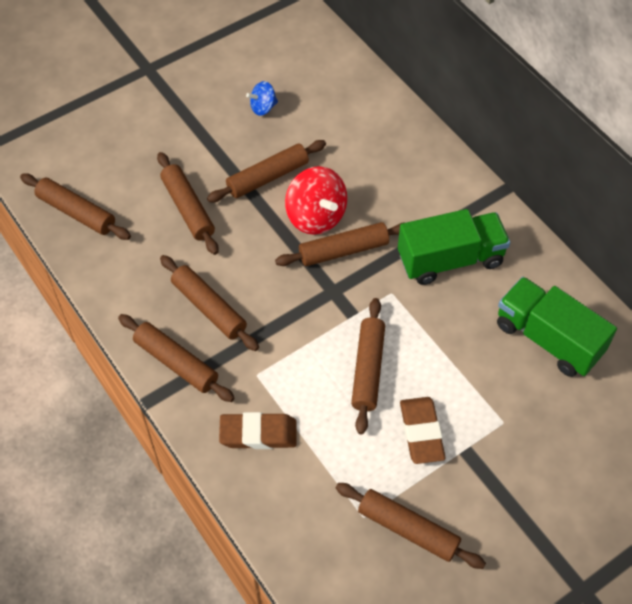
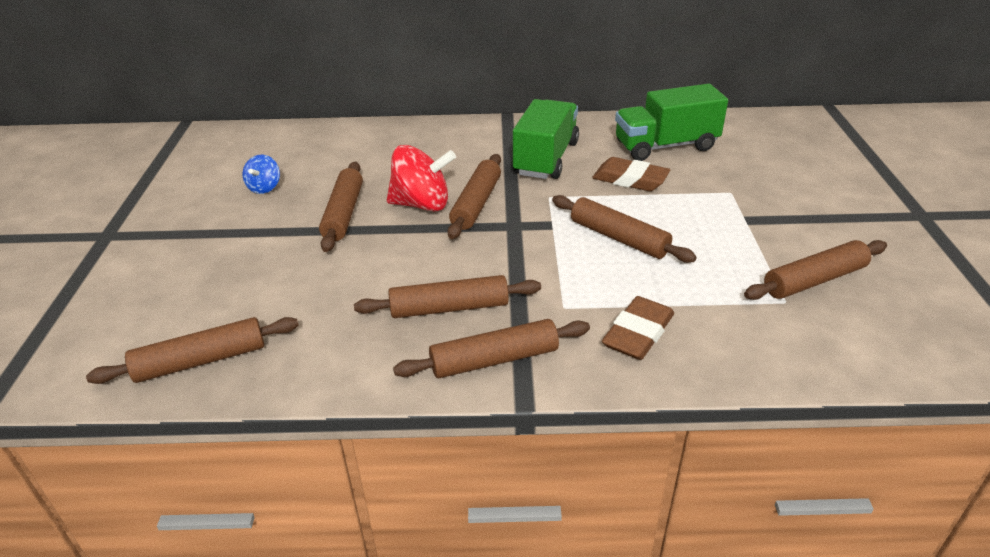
camera: 55 degrees left, 20 degrees down
brown rolling pin [157,152,219,255] -> none
brown eraser [400,397,445,464] -> brown eraser moved to [592,157,670,191]

